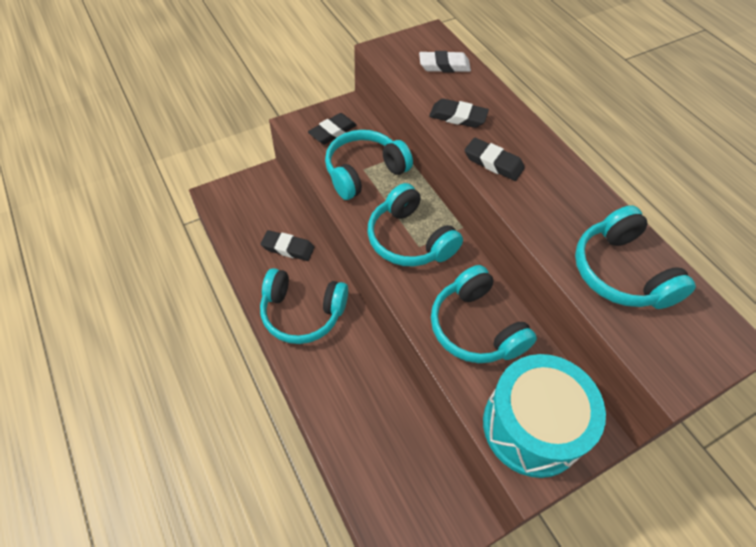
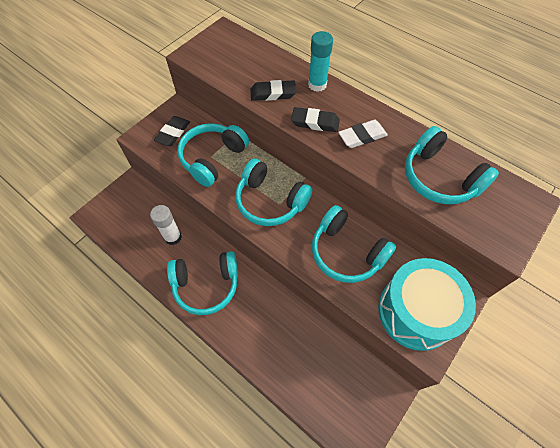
camera: 20 degrees left, 5 degrees up
black eraser [261,230,315,261] -> white glue stick [150,205,182,245]
white eraser [419,51,471,72] -> white eraser moved to [338,120,388,148]
none -> turquoise glue stick [308,31,333,92]

